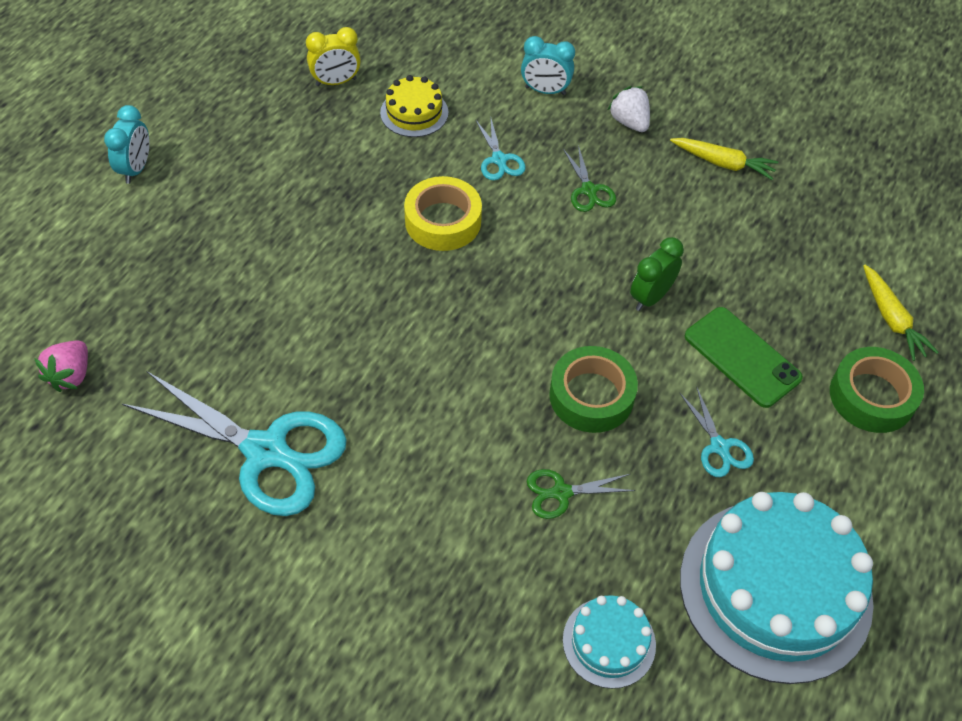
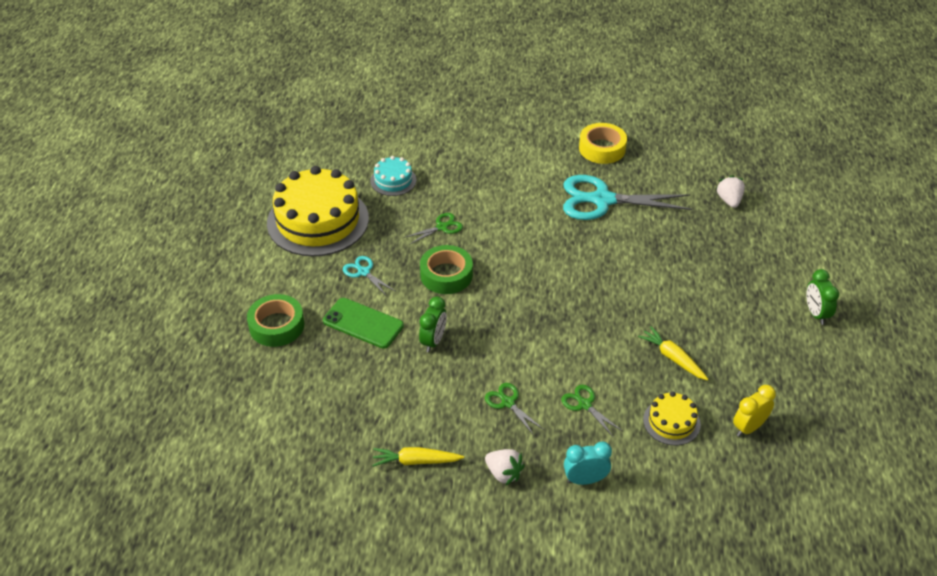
camera: 160 degrees right, 10 degrees down
pink strawberry [34,340,88,392] -> white strawberry [716,175,745,208]
turquoise clock [104,105,149,184] -> green clock [806,269,839,325]
yellow tape [404,176,482,251] -> yellow tape moved to [579,123,627,164]
turquoise scissors [475,116,526,180] -> green scissors [561,385,622,437]
turquoise cake [680,492,874,684] -> yellow cake [267,166,369,256]
yellow carrot [863,265,939,361] -> yellow carrot moved to [638,326,708,380]

